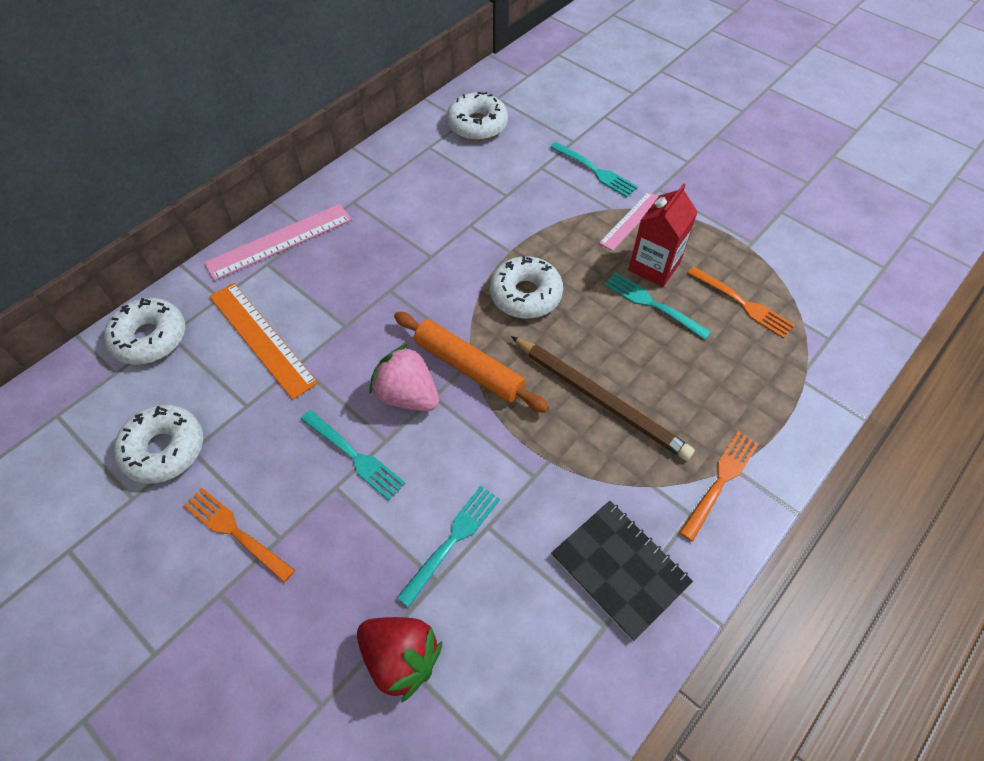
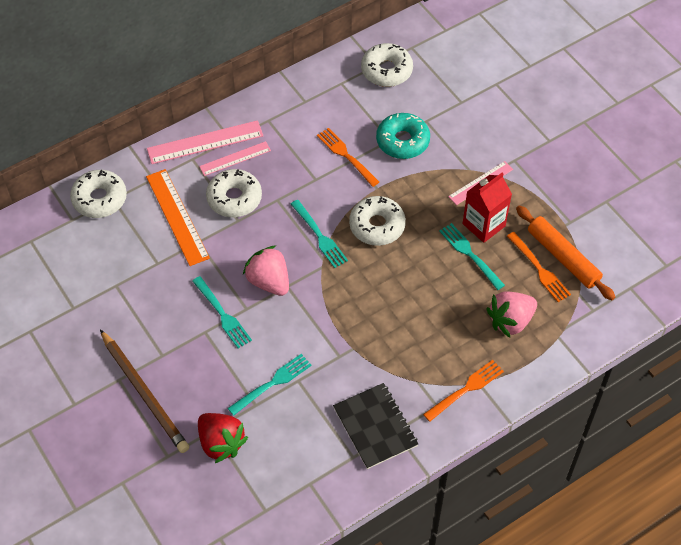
camera: 15 degrees right, 0 degrees up
white donut [114,405,203,484] -> white donut moved to [206,169,262,218]
orange fork [183,488,295,583] -> orange fork moved to [317,128,379,187]
orange rolling pin [394,312,549,413] -> orange rolling pin moved to [516,206,615,300]
brown pencil [511,336,695,461] -> brown pencil moved to [100,329,189,453]
turquoise fork [550,142,638,197] -> turquoise fork moved to [291,200,348,268]
none -> pink ruler [199,141,271,176]
none -> turquoise donut [376,113,430,159]
none -> pink strawberry [486,291,537,338]

